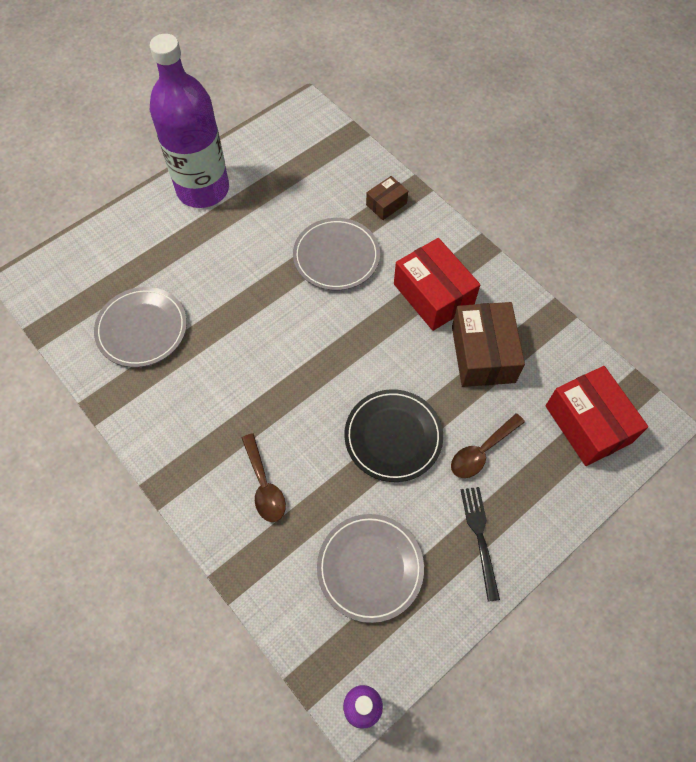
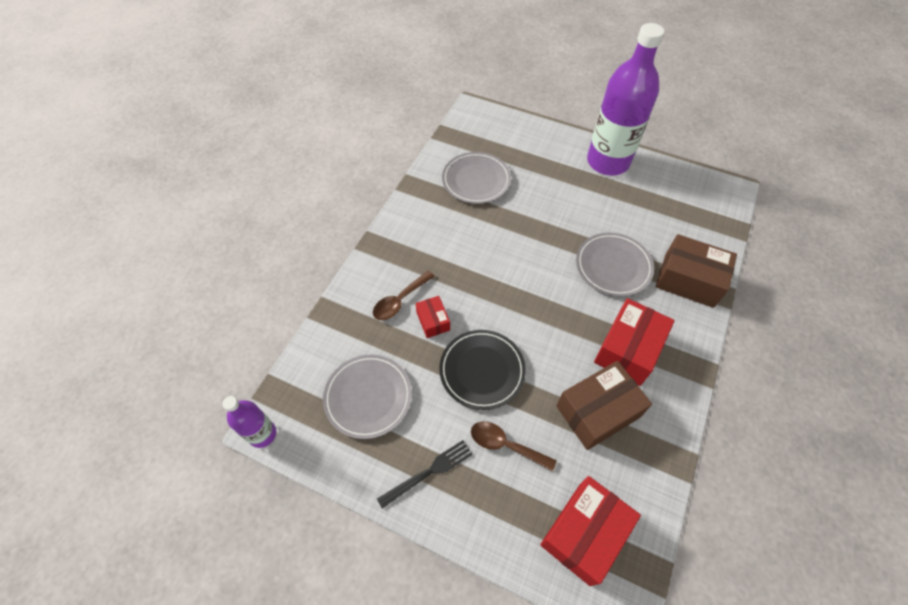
camera: 65 degrees right, 5 degrees down
brown box [366,176,408,220] -> brown box [656,234,737,308], size x1.90
none -> red box [415,296,450,338]

